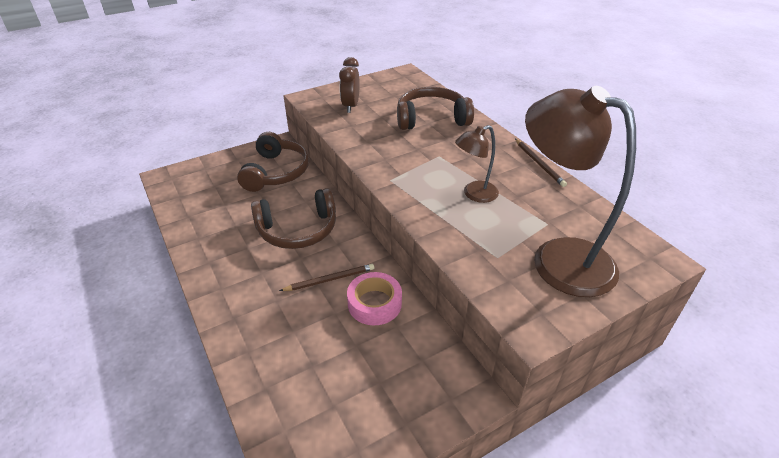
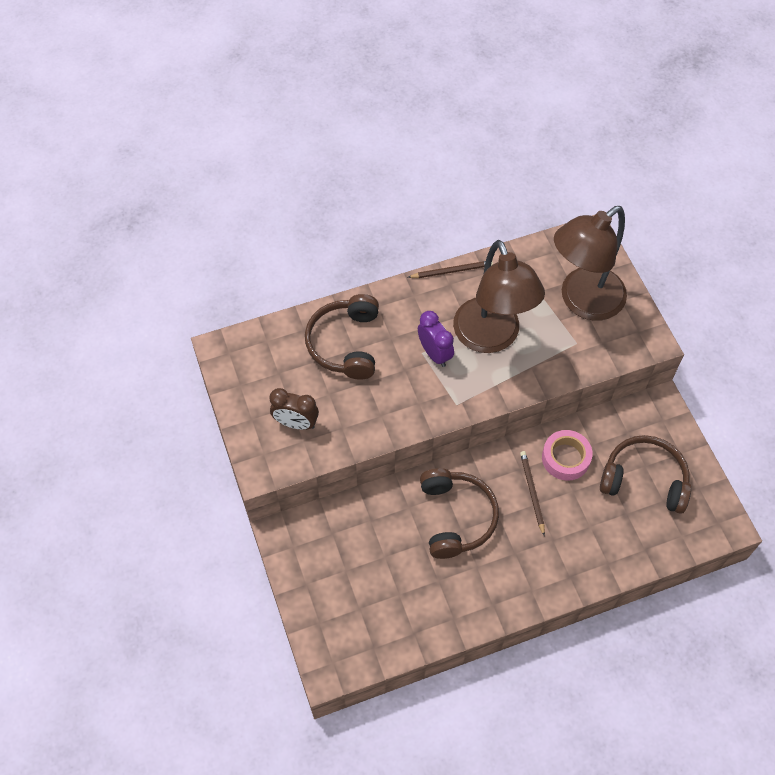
camera: 80 degrees left, 20 degrees up
brown headphones [237,132,309,192] -> brown headphones moved to [600,435,691,514]
brown lamp [455,125,499,203] -> brown lamp [453,240,545,353], size x2.00
none -> purple clock [418,311,454,367]

